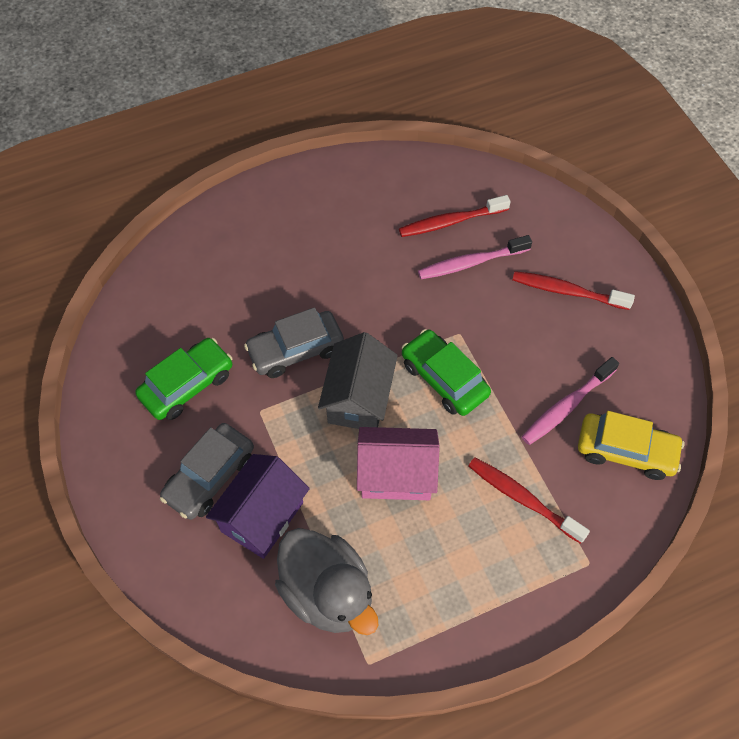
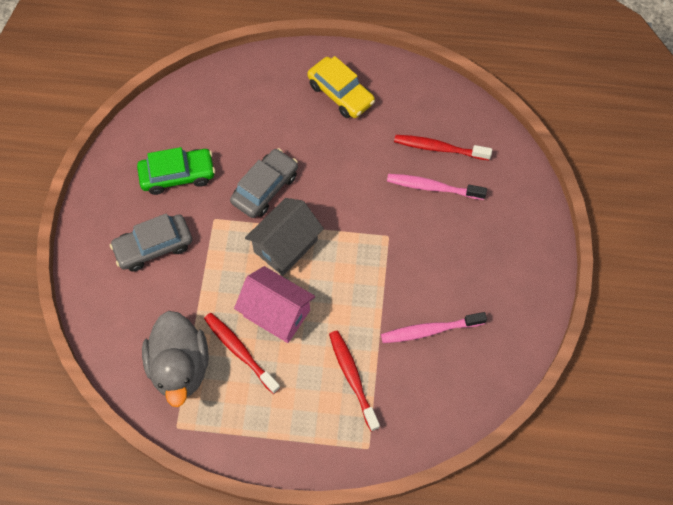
camera: 30 degrees right, 5 degrees up
purple house [206,454,310,559] -> none
grey car [244,307,344,378] -> grey car turned 120 degrees clockwise [230,148,298,218]
green car [402,329,491,416] -> none
red toothbrush [512,271,635,310] -> red toothbrush moved to [204,313,280,394]
yellow car [578,411,684,480] -> yellow car moved to [307,56,375,118]

